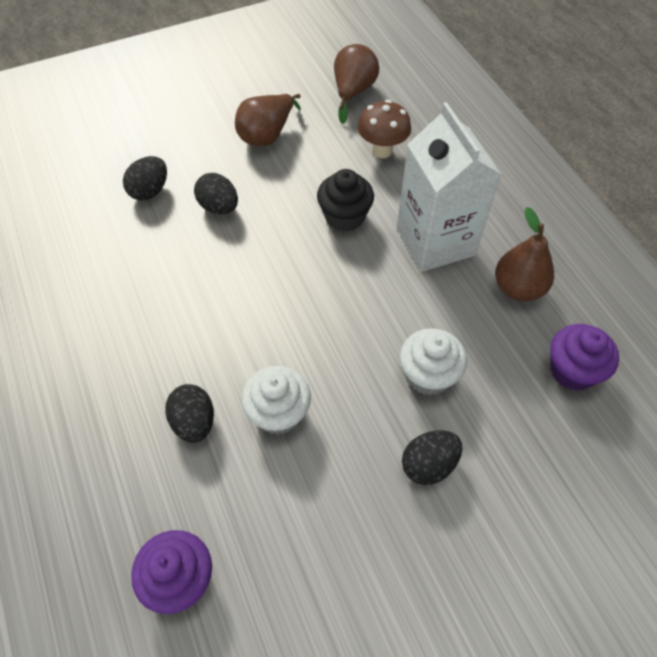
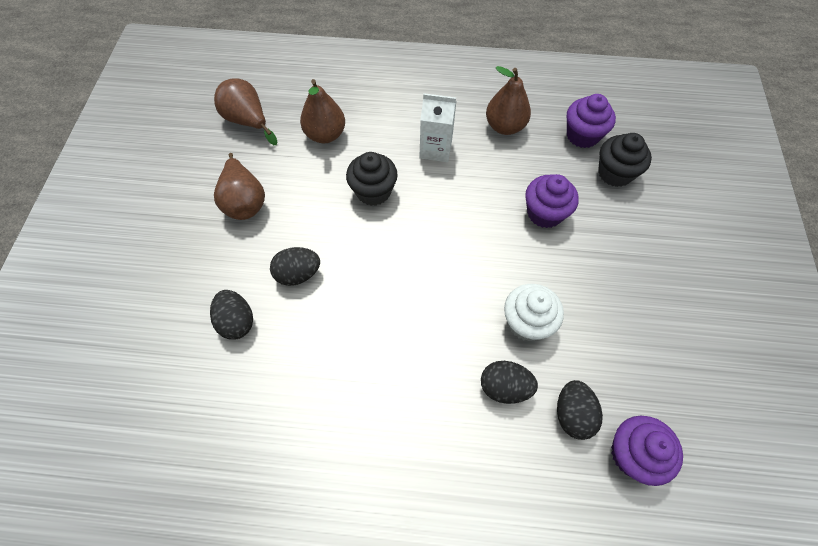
camera: 60 degrees left, 5 degrees up
brown mushroom [358,100,411,158] -> brown pear [300,79,345,143]
white carton [397,102,502,272] -> white carton [419,93,456,162], size x0.58
white cupcake [400,328,467,395] -> purple cupcake [525,174,579,228]
black egg [402,430,462,485] -> black egg moved to [557,380,603,440]
none -> black cupcake [598,133,652,187]

